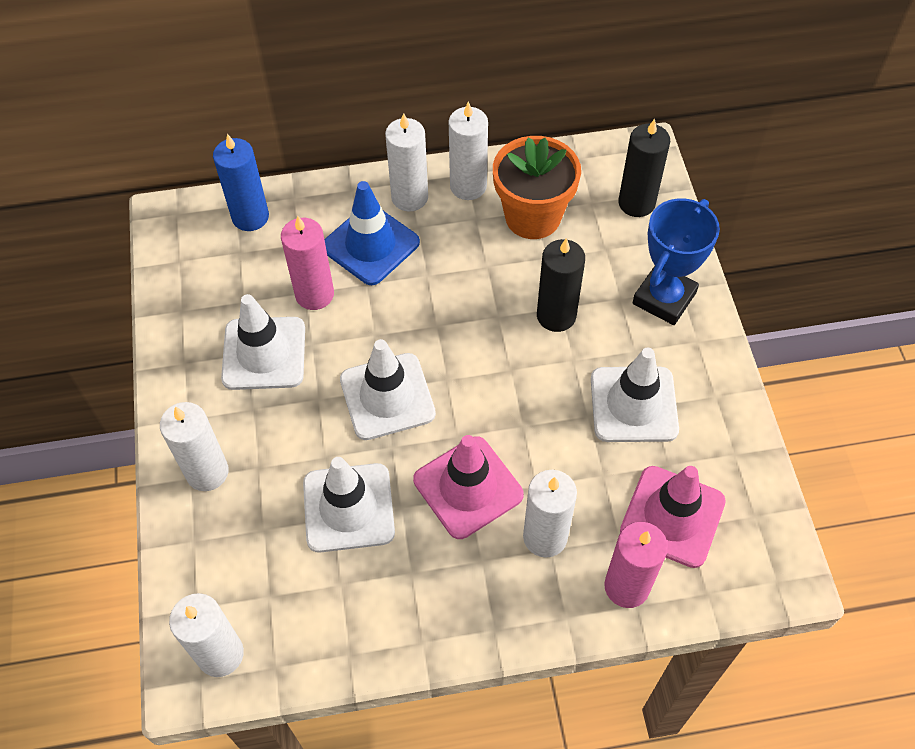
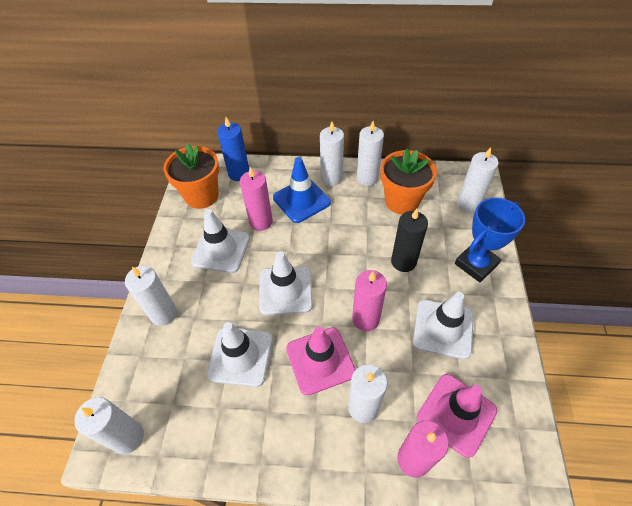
camera: 15 degrees right, 5 degrees down
black candle [618,119,670,217] -> white candle [457,147,499,213]
none -> orange flower pot [163,143,219,209]
none -> pink candle [352,270,387,331]

